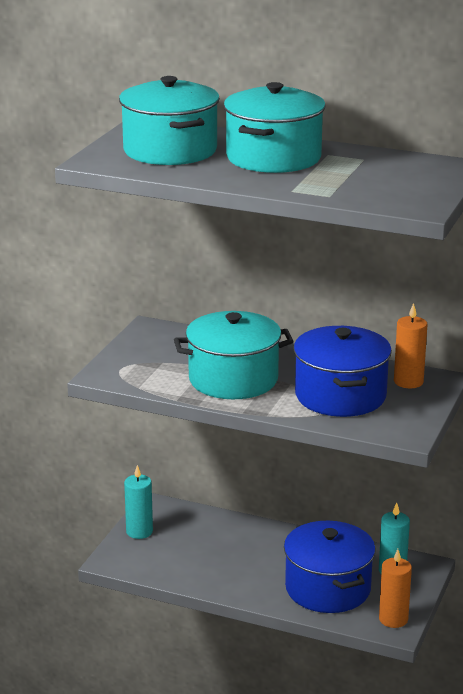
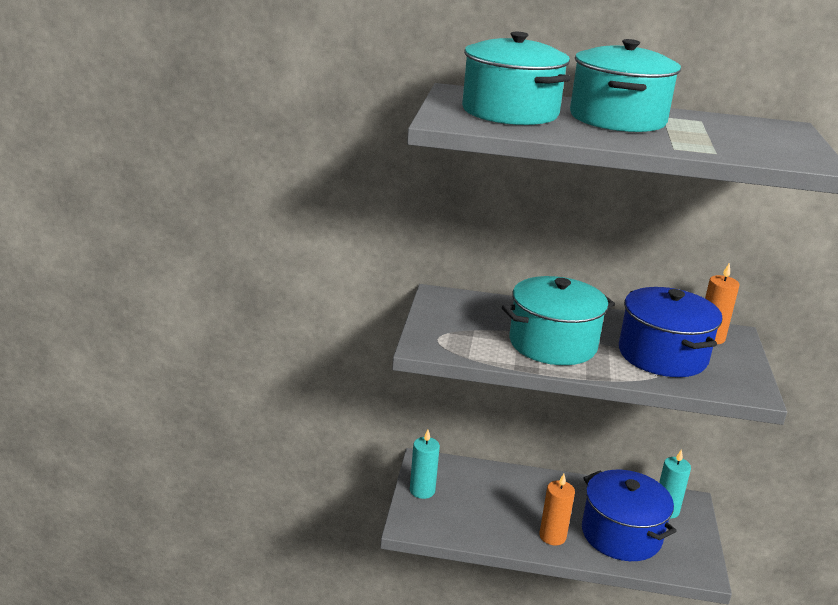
camera: 15 degrees left, 0 degrees up
orange candle [379,549,412,628] -> orange candle moved to [539,474,575,545]

